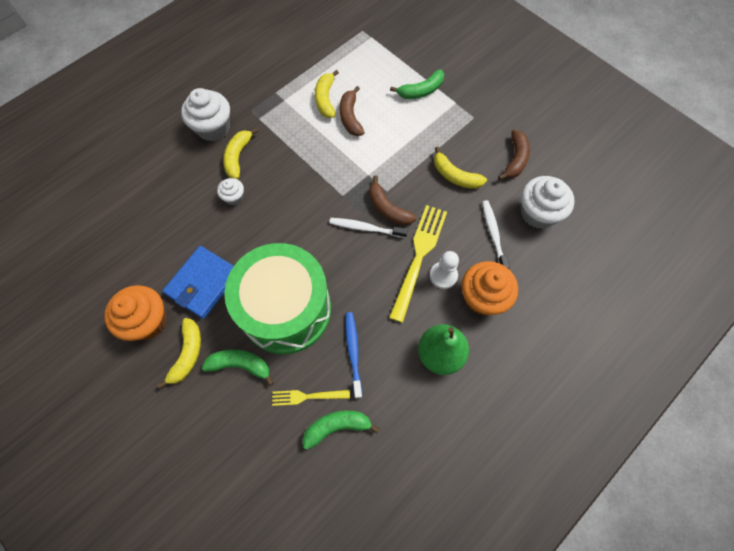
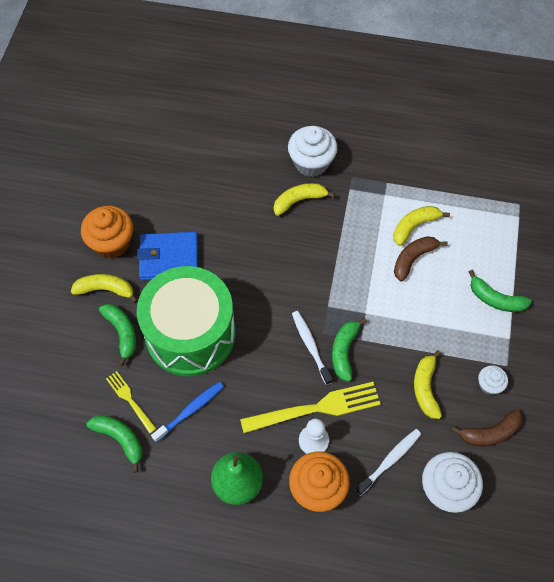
camera: 55 degrees right, 5 degrees down
yellow banana [157,318,201,389] -> yellow banana turned 150 degrees counterclockwise [71,274,138,303]
white cupcake [217,178,244,205] -> white cupcake moved to [478,365,508,395]
brown banana [369,175,416,225] -> green banana [332,318,367,382]

